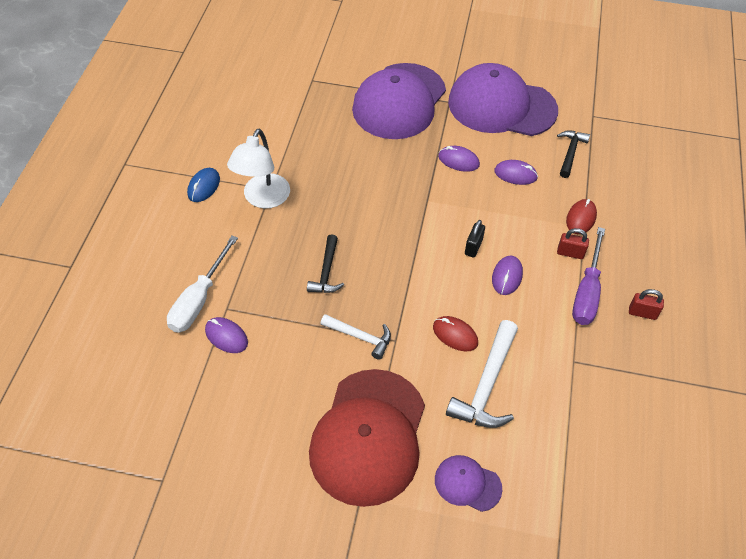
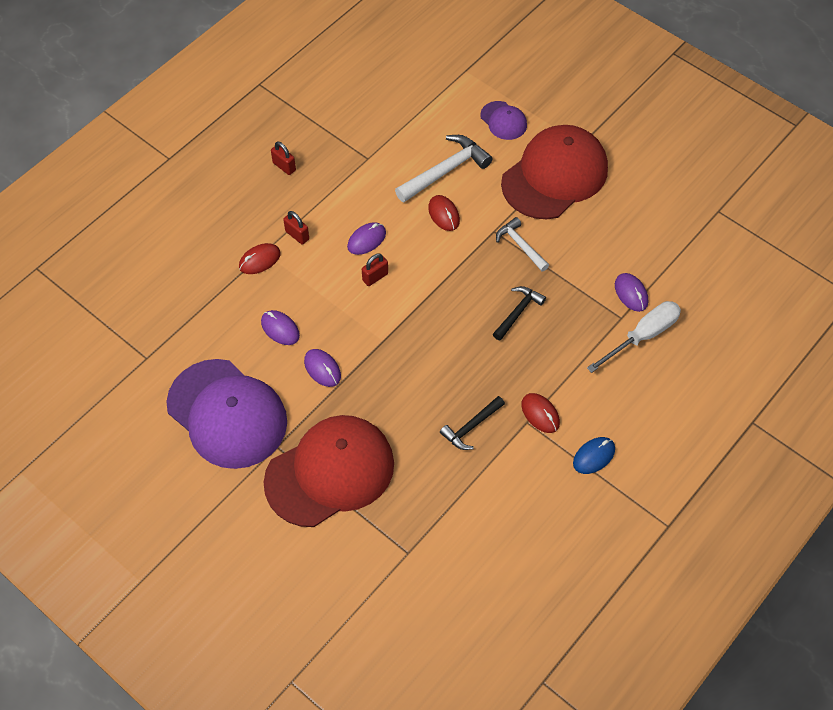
camera: 150 degrees left, 5 degrees up
white lamp [227,128,290,208] -> red mouse [521,393,560,433]
purple cap [352,63,446,139] -> red cap [264,415,394,527]
black padlock [465,220,485,258] -> red padlock [362,253,388,286]
black hammer [557,130,590,178] -> black hammer moved to [440,396,505,450]
purple screwdriver [572,227,605,325] -> none

